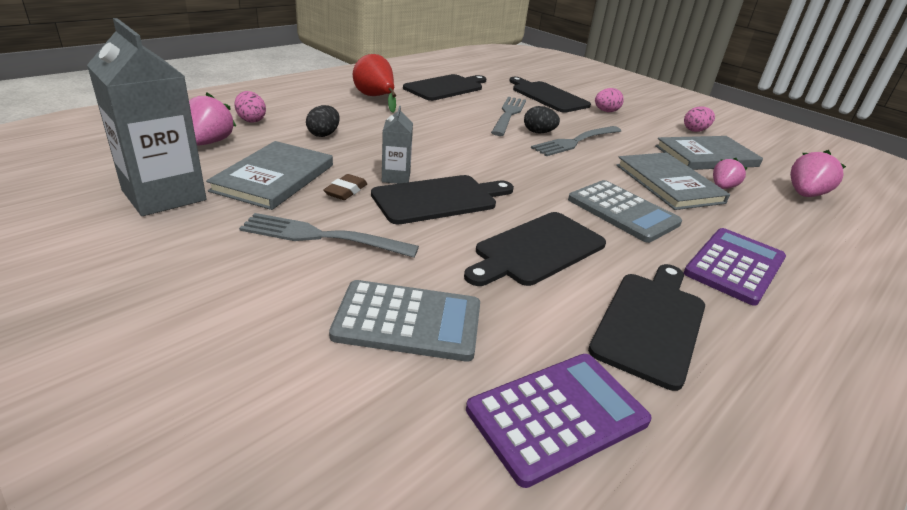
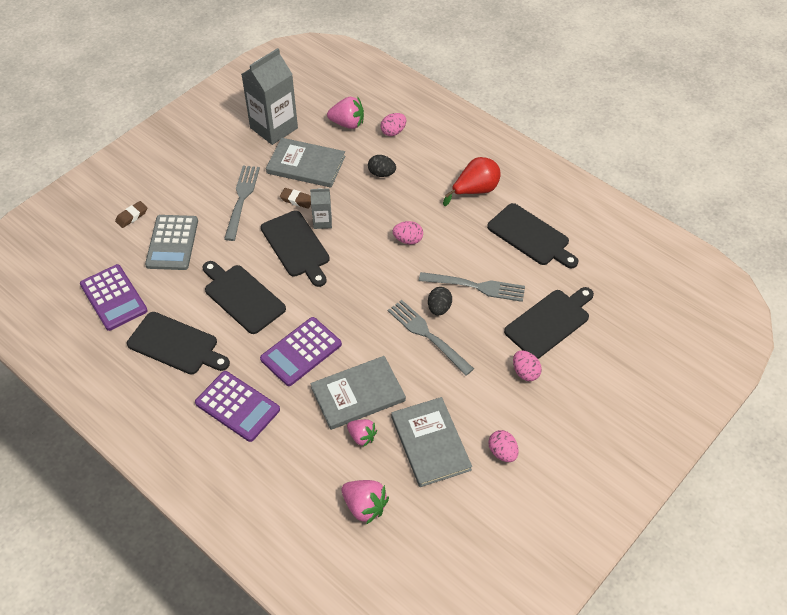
camera: 90 degrees right, 20 degrees up
grey calculator [568,180,682,243] -> purple calculator [260,317,342,386]
none -> brown eraser [115,201,147,228]
none -> pink egg [393,221,423,245]

